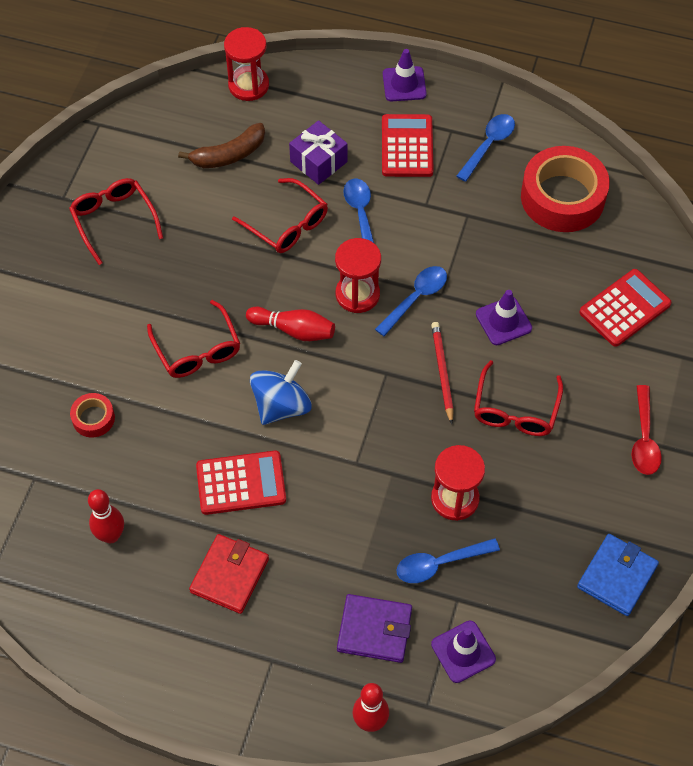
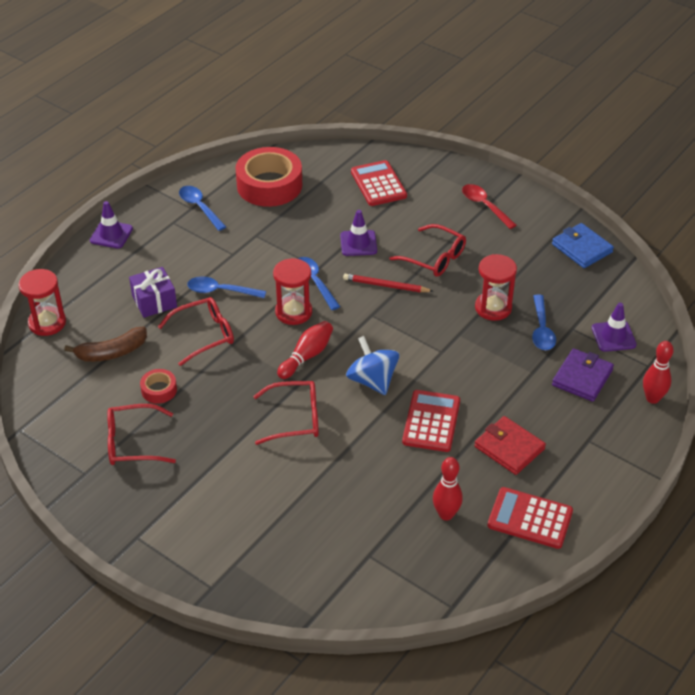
camera: 70 degrees left, 15 degrees down
red tape [70,393,115,438] -> red tape moved to [140,369,177,404]
brown banana [178,123,265,168] -> brown banana turned 75 degrees clockwise [64,327,147,362]
red calculator [382,114,434,177] -> red calculator moved to [487,487,573,549]
red spoon [632,385,662,475] -> red spoon turned 150 degrees counterclockwise [462,184,516,229]

